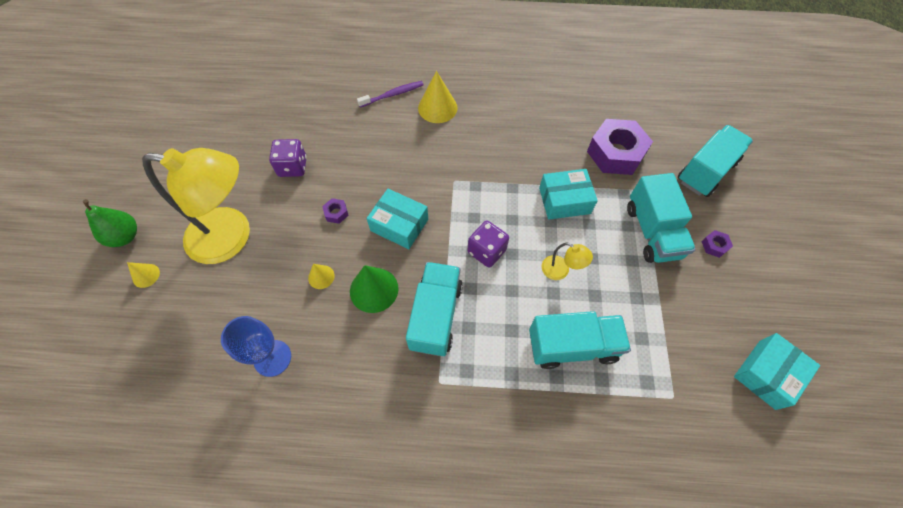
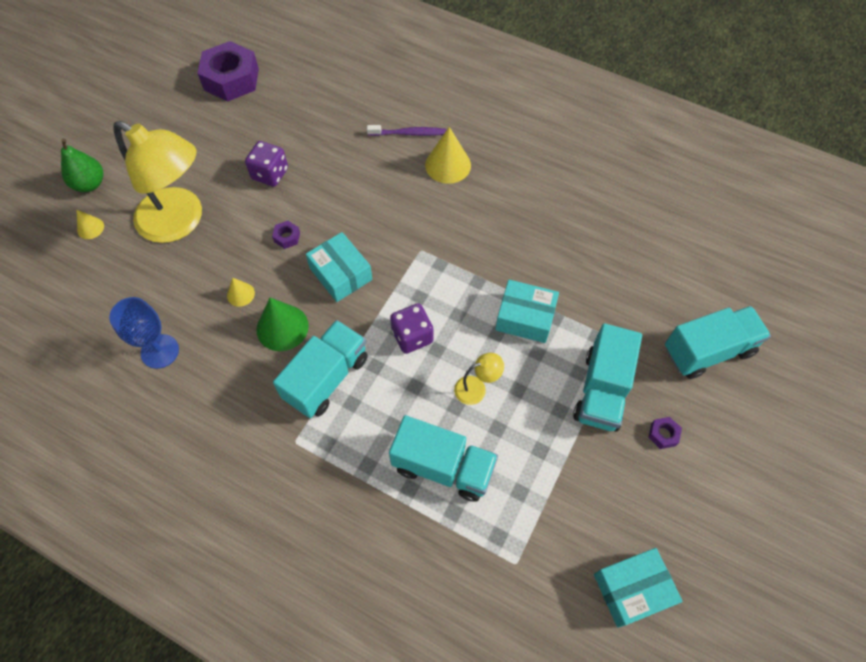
camera: 25 degrees right, 0 degrees up
yellow lamp [542,242,593,280] -> yellow lamp turned 75 degrees counterclockwise [454,353,504,405]
purple nut [587,119,653,175] -> purple nut moved to [197,41,259,101]

